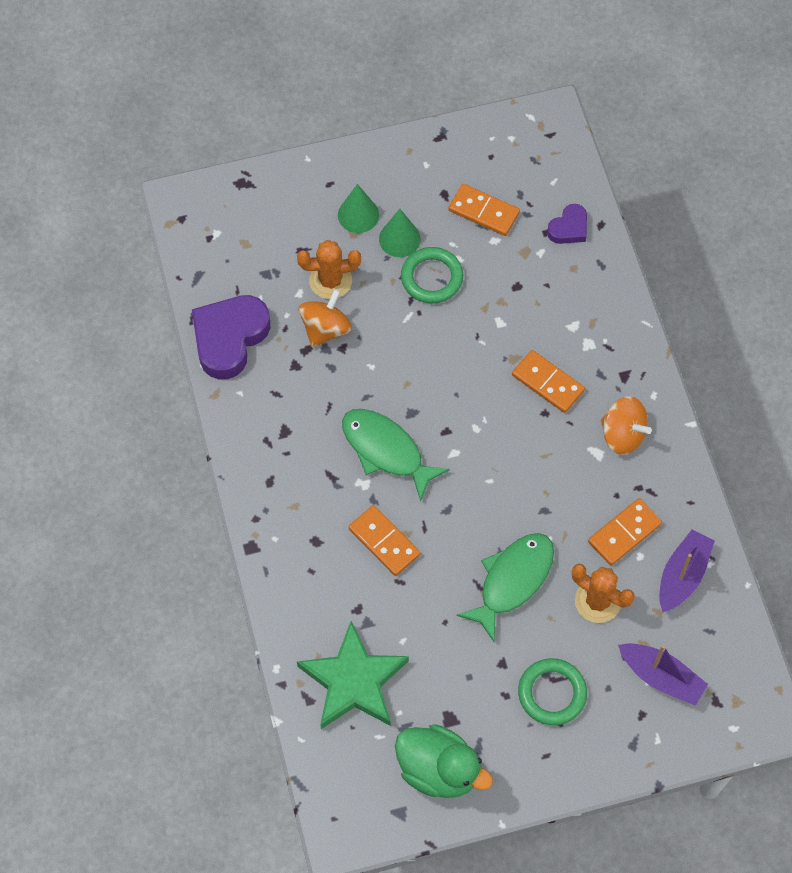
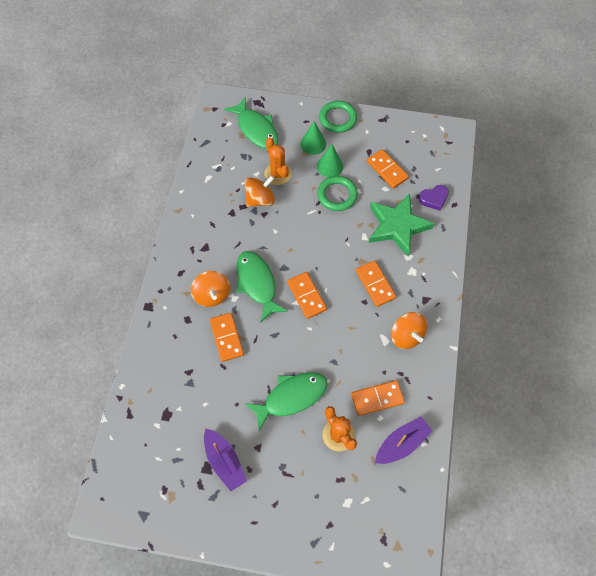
camera: 25 degrees right, 0 degrees up
purple heart [192,295,270,379] -> none
orange cactus [297,240,361,299] -> orange cactus turned 45 degrees clockwise [264,137,292,185]
green star [297,621,409,729] -> green star moved to [369,194,434,256]
green duck [395,724,493,798] -> none
green ring [518,658,587,725] -> green ring moved to [319,101,357,133]
purple boat [618,643,708,706] -> purple boat moved to [204,429,247,491]
none -> orange spinning top [191,271,230,307]
none -> green fish [224,97,278,149]
none -> orange domino [287,272,327,319]

